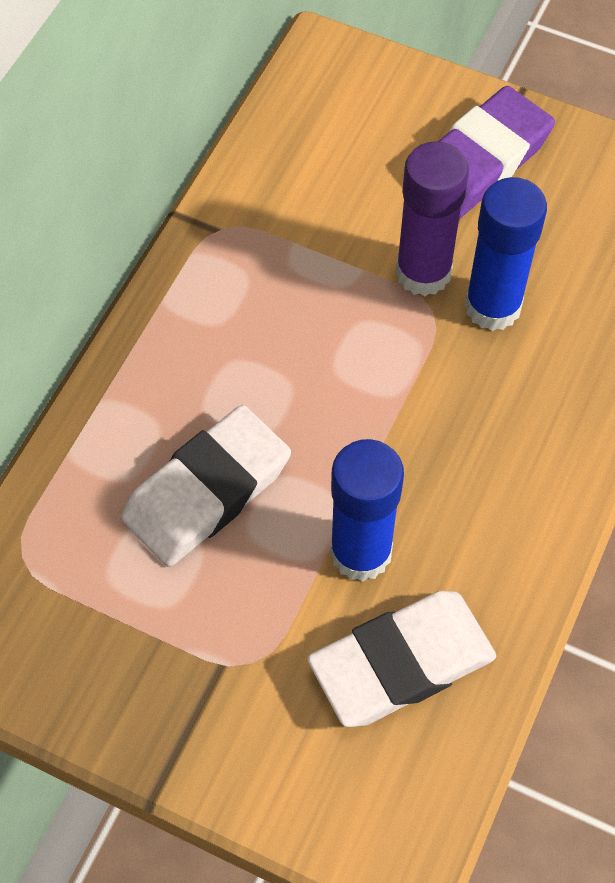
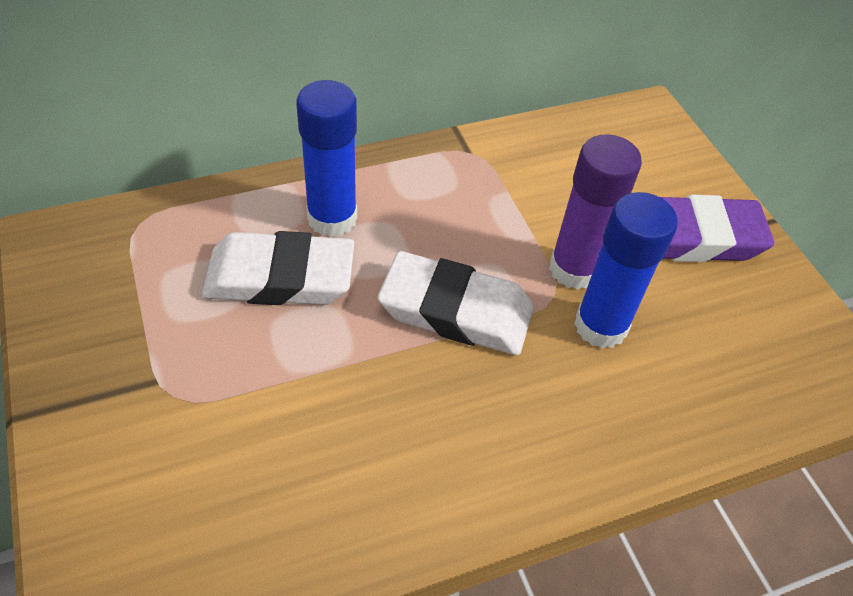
camera: 40 degrees right, 10 degrees down
white eraser [307,591,496,727] -> white eraser moved to [378,251,534,355]
blue glue stick [330,439,404,582] -> blue glue stick moved to [296,80,357,237]

